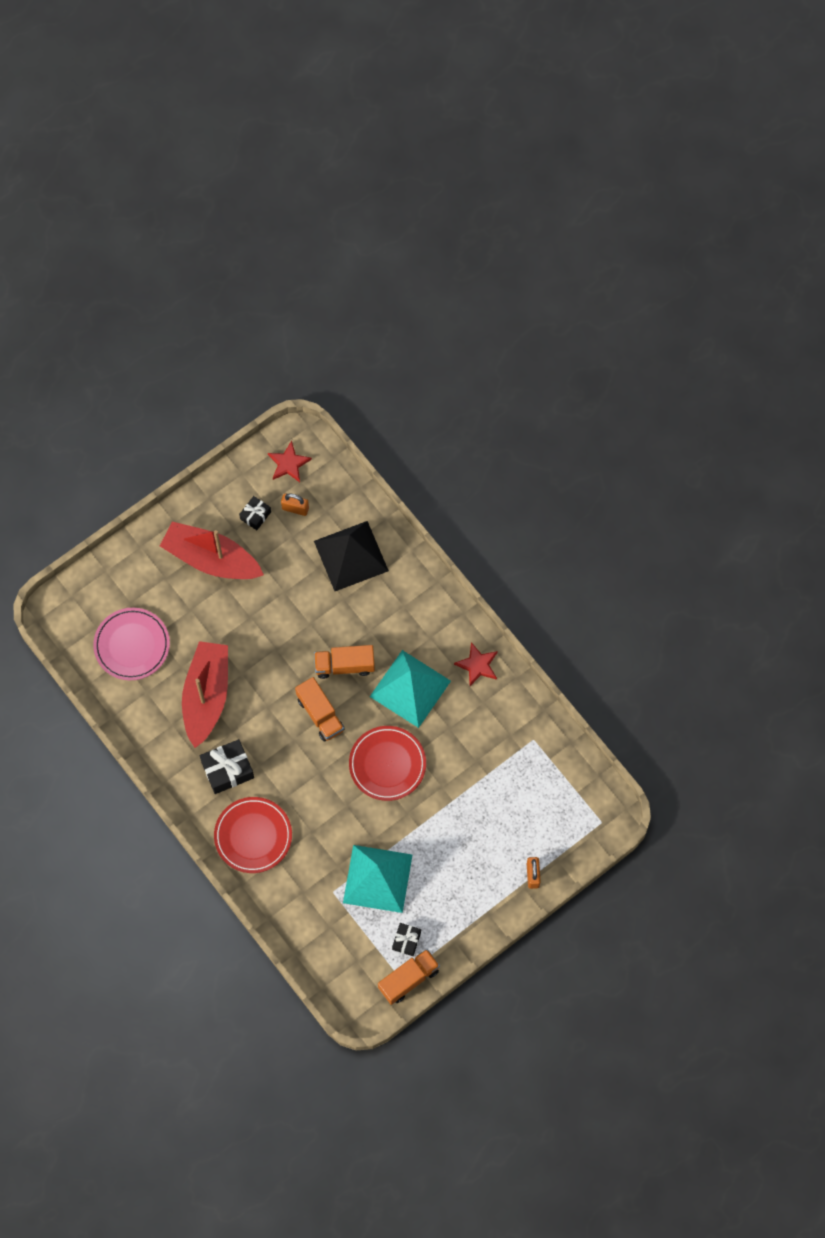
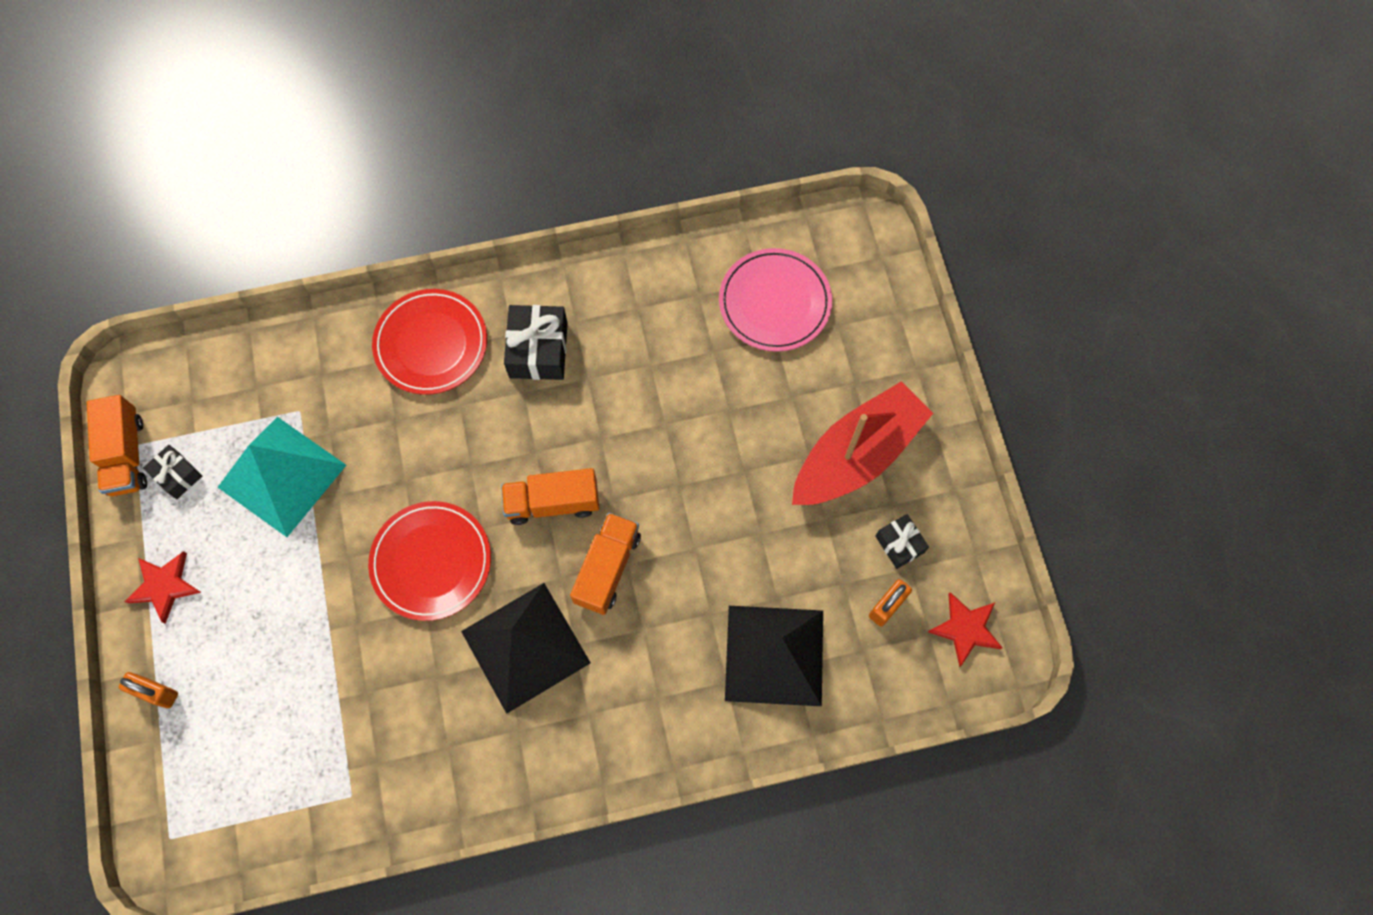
camera: 115 degrees right, 0 degrees up
red boat [182,641,228,748] -> none
turquoise pyramid [370,650,451,728] -> black pyramid [461,583,591,714]
red star [454,642,498,686] -> red star moved to [124,551,202,624]

